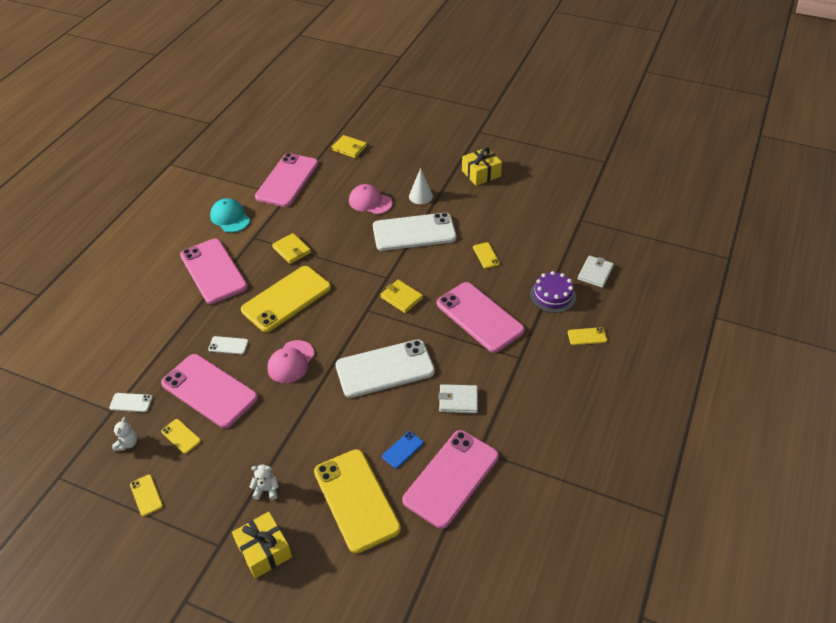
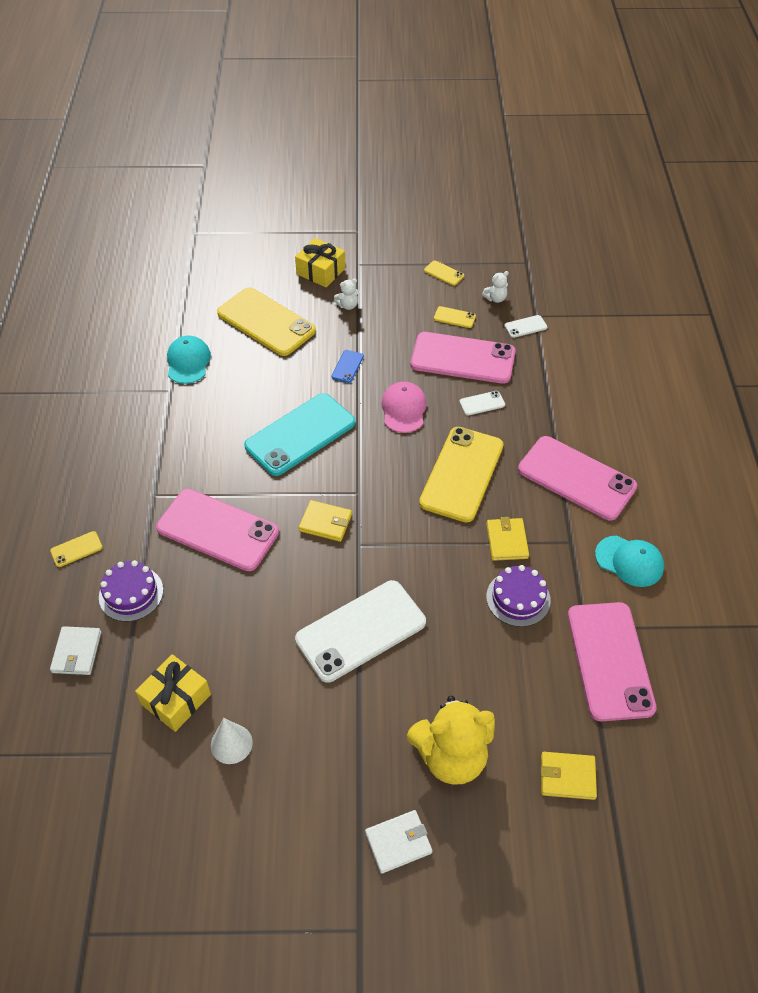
camera: 155 degrees right, 5 degrees up
white teddy bear [112,417,137,451] -> white teddy bear turned 105 degrees counterclockwise [482,271,509,303]
yellow wallet [272,233,311,264] -> yellow wallet turned 60 degrees clockwise [486,517,529,561]
white phone [335,340,435,398] -> turquoise phone [244,393,355,476]
pink cap [349,184,393,214] -> none
blue phone [382,431,423,468] -> blue phone moved to [331,350,364,383]
pink phone [402,430,499,529] -> turquoise cap [167,336,211,384]
white cone [409,168,433,204] -> white cone moved to [211,718,253,764]
white wallet [439,384,478,413] -> white wallet moved to [365,810,432,874]
yellow gift [462,147,502,186] -> yellow gift moved to [135,654,211,732]
yellow phone [473,242,500,269] -> none
none -> yellow teddy bear [407,696,495,785]
none -> purple cake [486,565,551,627]

